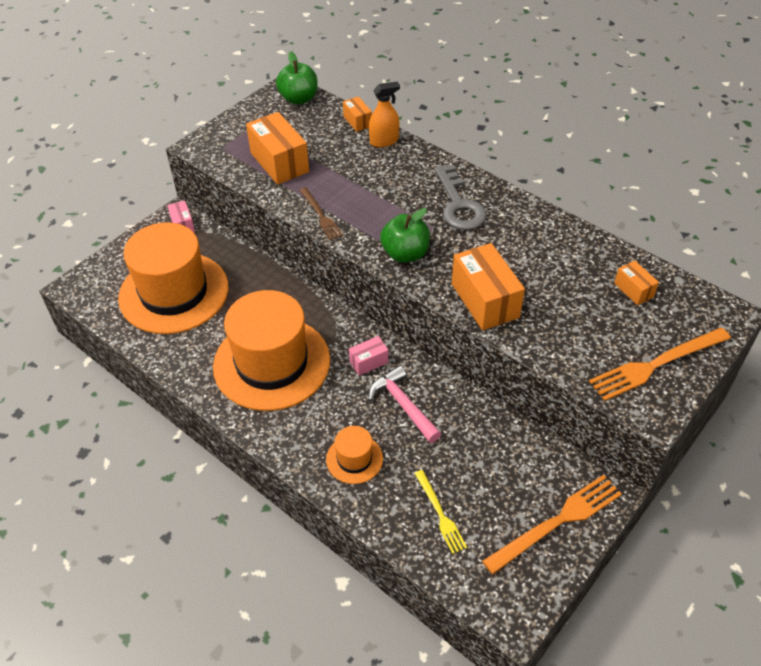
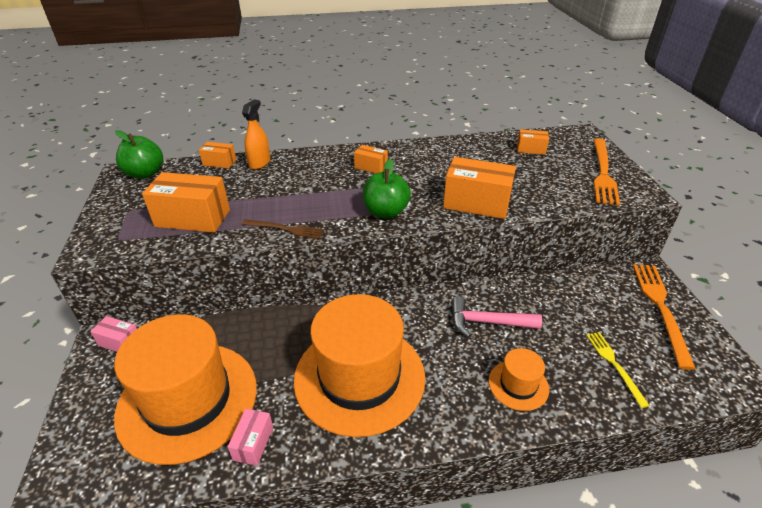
camera: 50 degrees left, 10 degrees down
pink box [349,336,389,376] -> pink box moved to [228,409,273,466]
yellow fork [414,470,467,554] -> yellow fork turned 120 degrees counterclockwise [586,332,650,408]
grey key [435,165,487,230] -> orange box [354,145,388,174]

